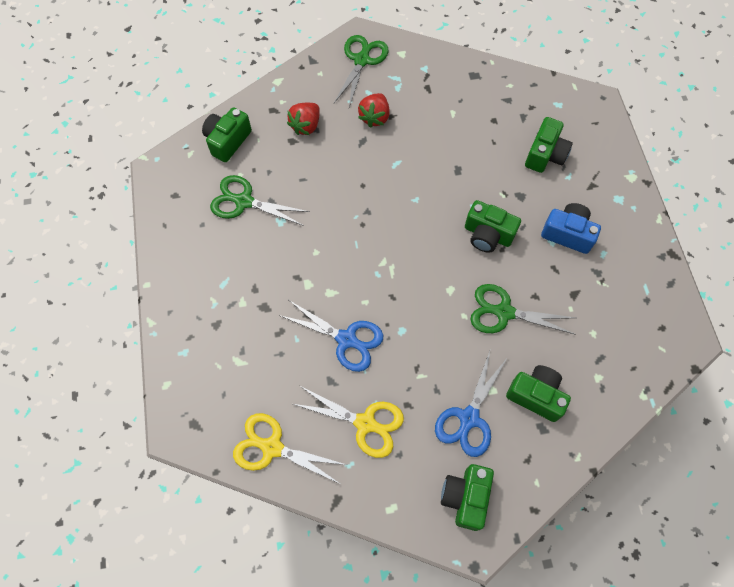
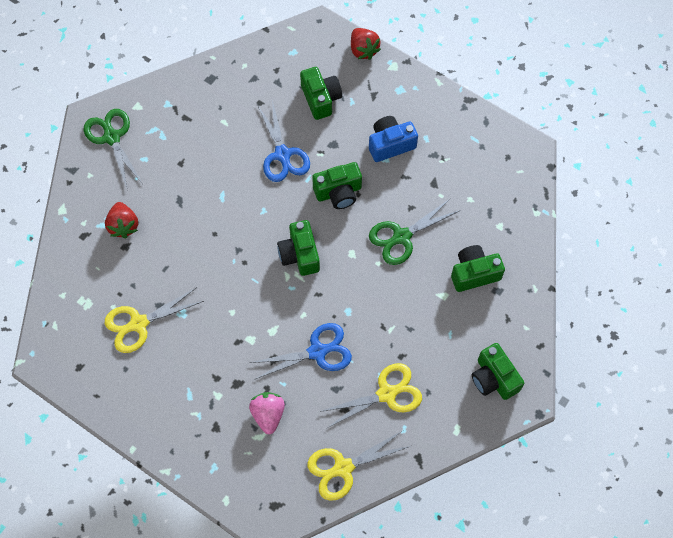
camera: 45 degrees left, 0 degrees up
green camera [202,107,252,162] -> green camera moved to [277,220,320,276]
green scissors [210,175,310,226] -> yellow scissors [105,287,204,353]
red strawberry [358,93,390,128] -> red strawberry moved to [351,28,381,60]
blue scissors [435,351,508,457] -> blue scissors moved to [257,100,310,182]
none -> pink strawberry [249,392,285,434]

